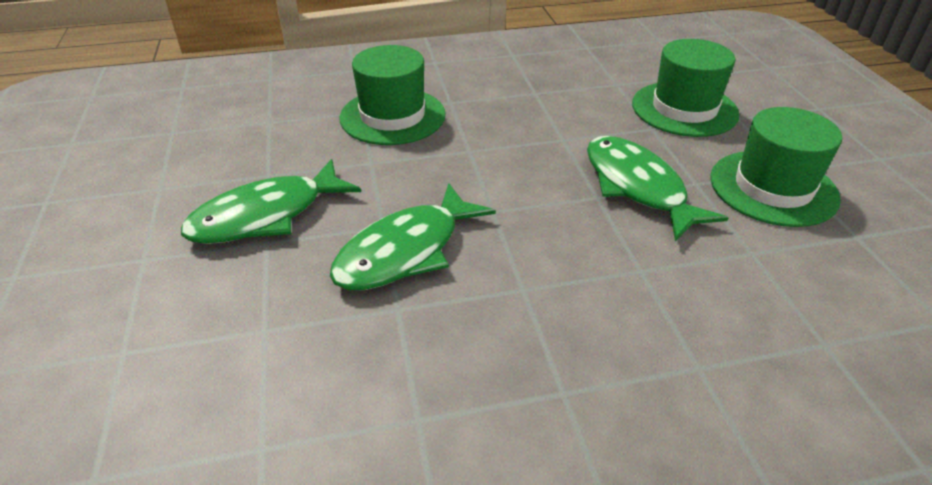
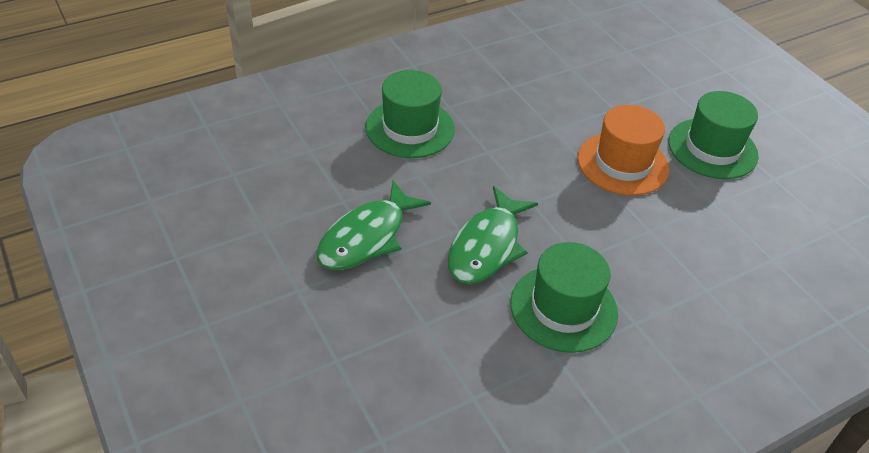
camera: 20 degrees left, 5 degrees up
green fish [587,136,728,241] -> orange hat [577,105,669,196]
green hat [632,39,740,137] -> green hat moved to [510,242,618,353]

